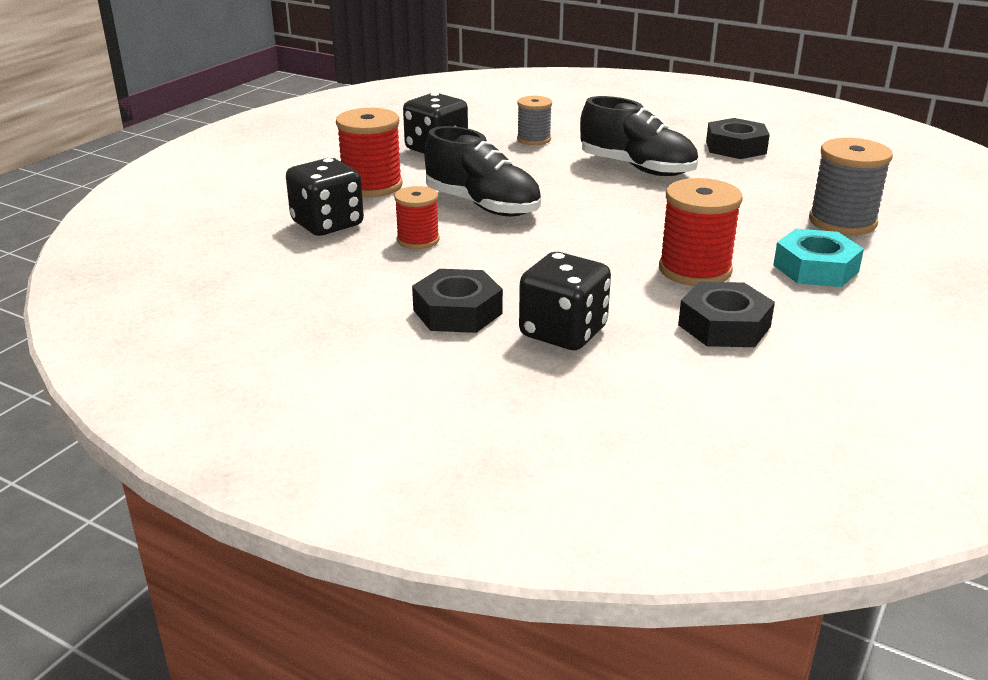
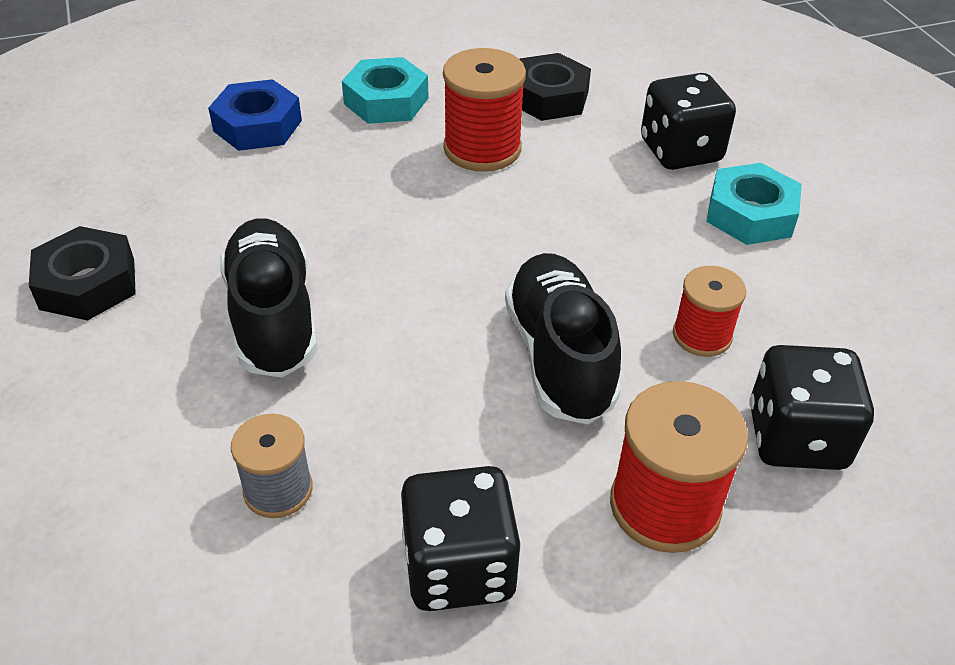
camera: 140 degrees left, 15 degrees up
black nut [412,269,503,333] -> turquoise nut [706,163,802,245]
grey spool [809,138,893,235] -> blue nut [208,79,302,151]

